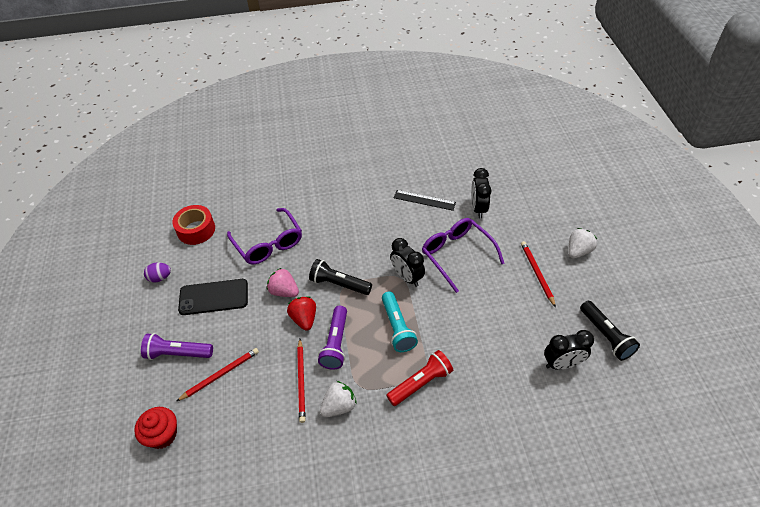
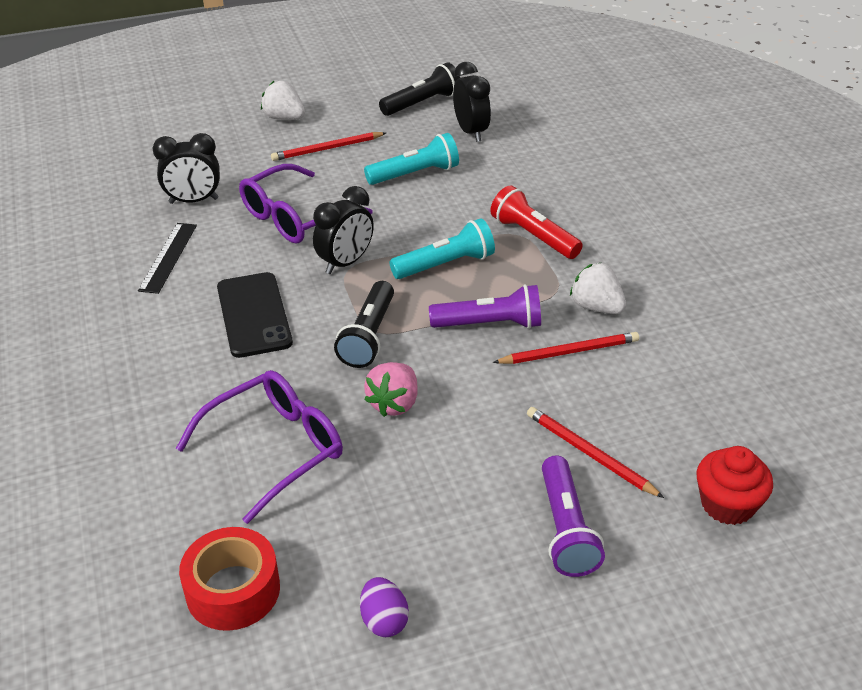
camera: 100 degrees left, 10 degrees down
black phone [178,279,248,315] -> black phone moved to [217,272,293,358]
red strawberry [287,296,316,331] -> none
none -> turquoise flashlight [364,133,459,185]

